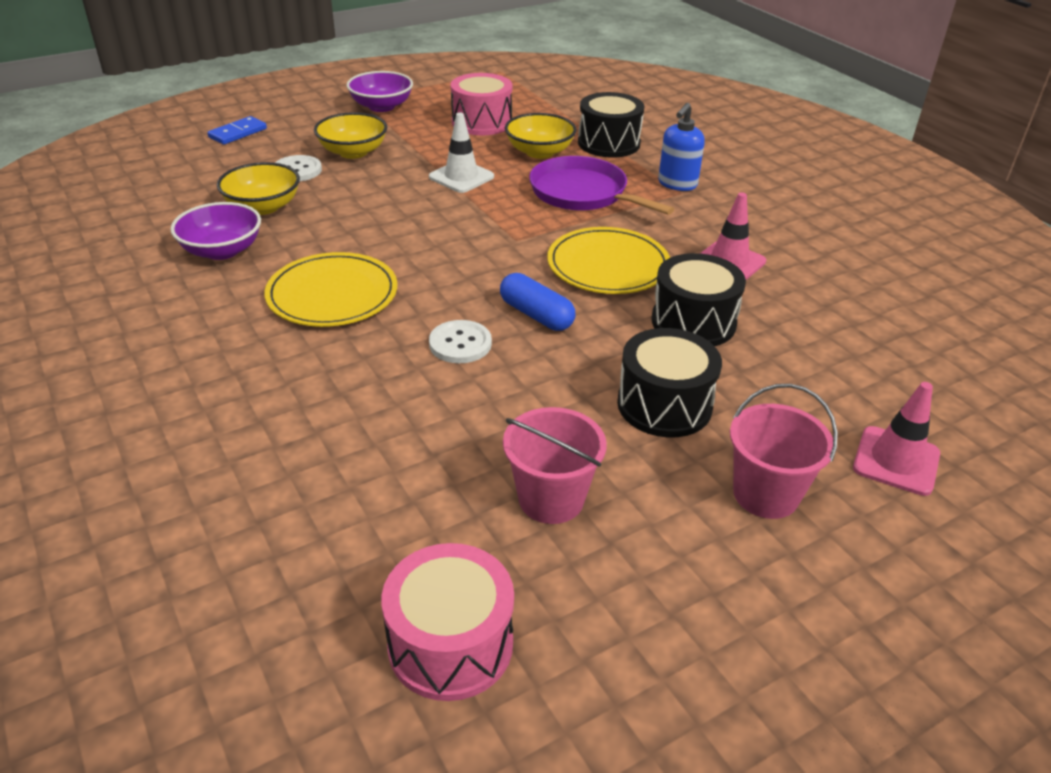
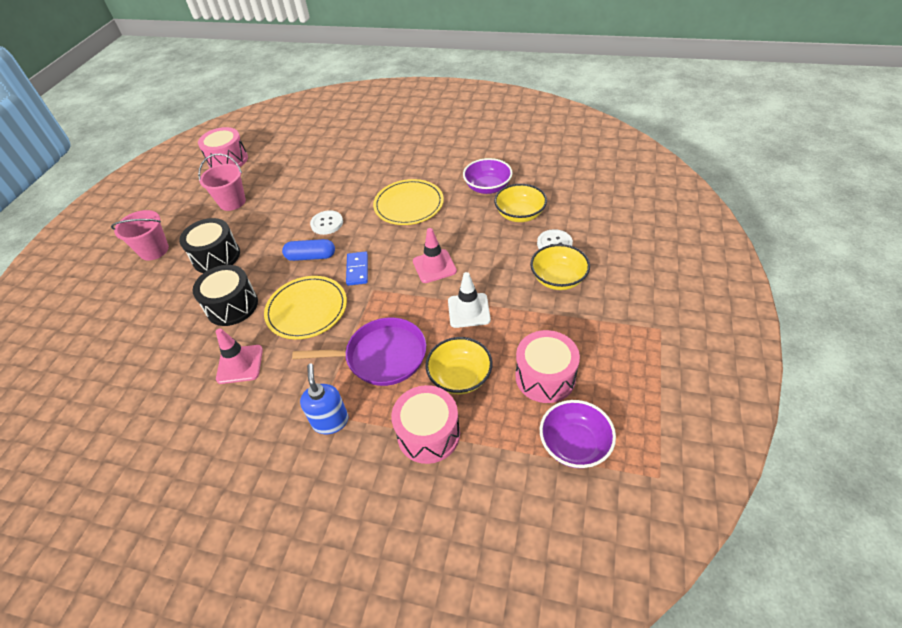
camera: 140 degrees right, 10 degrees up
blue domino [207,116,267,145] -> blue domino moved to [346,251,368,286]
purple bowl [347,71,413,112] -> purple bowl moved to [540,400,616,468]
black drum [578,92,644,158] -> pink drum [391,385,460,464]
pink traffic cone [853,382,940,496] -> pink traffic cone moved to [413,228,457,283]

